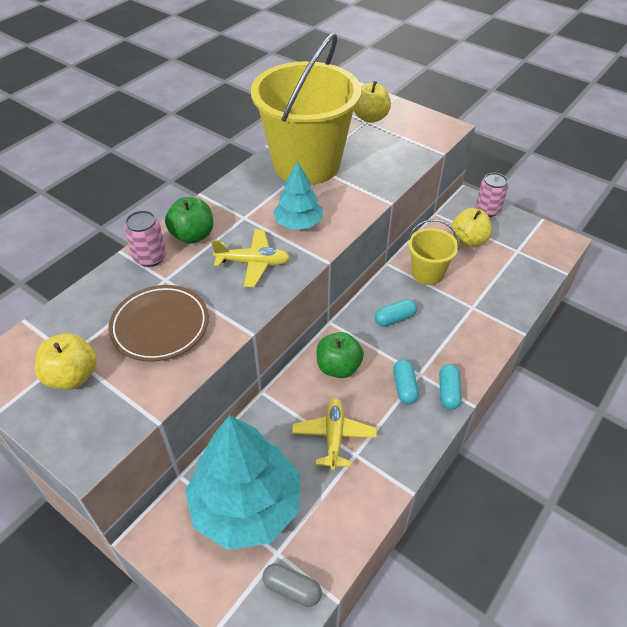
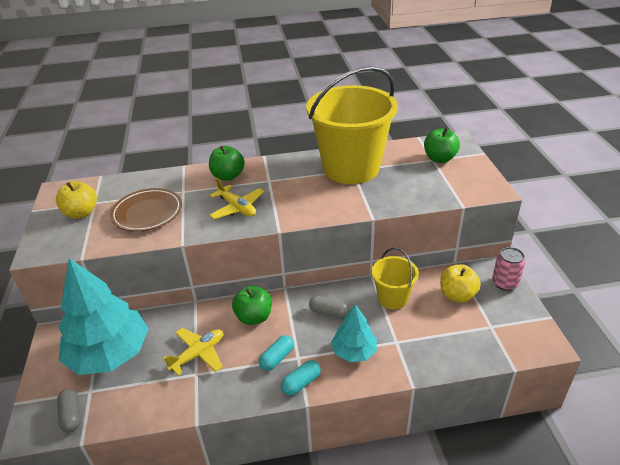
camera: 45 degrees right, 10 degrees down
pink can [124,210,166,267] -> none
turquoise tree [273,161,323,230] -> turquoise tree moved to [331,304,377,362]
yellow apple [353,81,391,123] -> green apple [424,127,460,163]
turquoise capsule [375,299,417,326] -> grey capsule [309,296,349,318]

